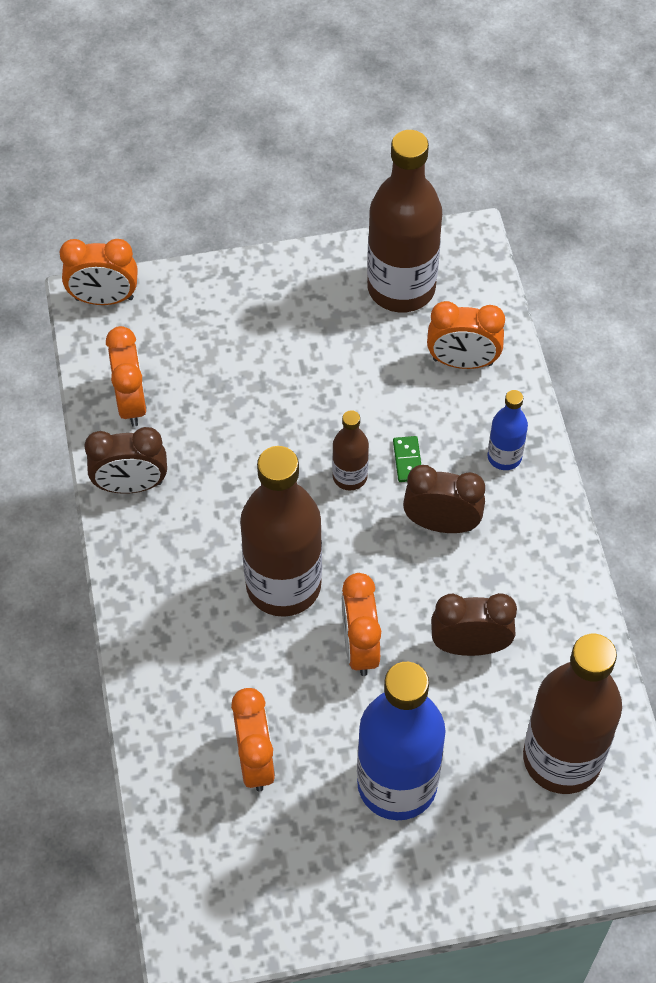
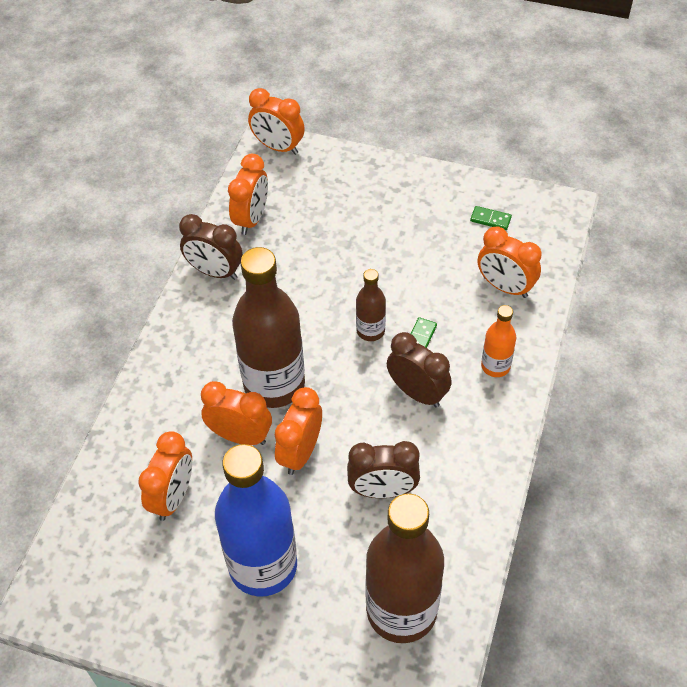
camera: 30 degrees right, 5 degrees down
brown bottle [367,130,442,313] -> green domino [470,206,512,230]
brown clock [431,593,517,656] -> brown clock turned 150 degrees clockwise [347,441,420,498]
blue bottle [487,390,528,470] -> orange bottle [481,305,516,377]
none -> orange clock [201,381,272,445]

